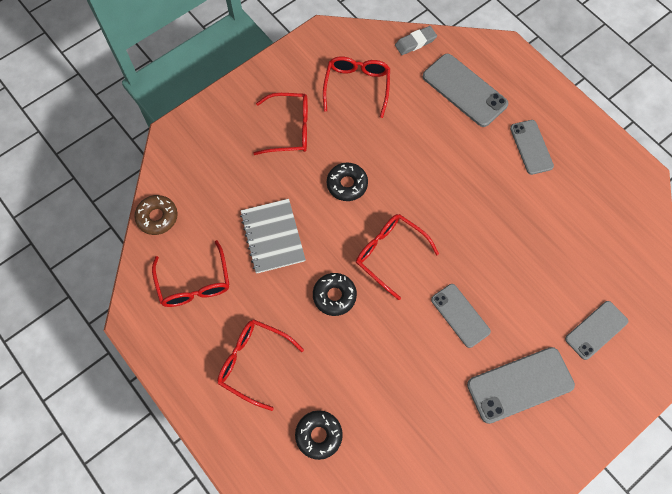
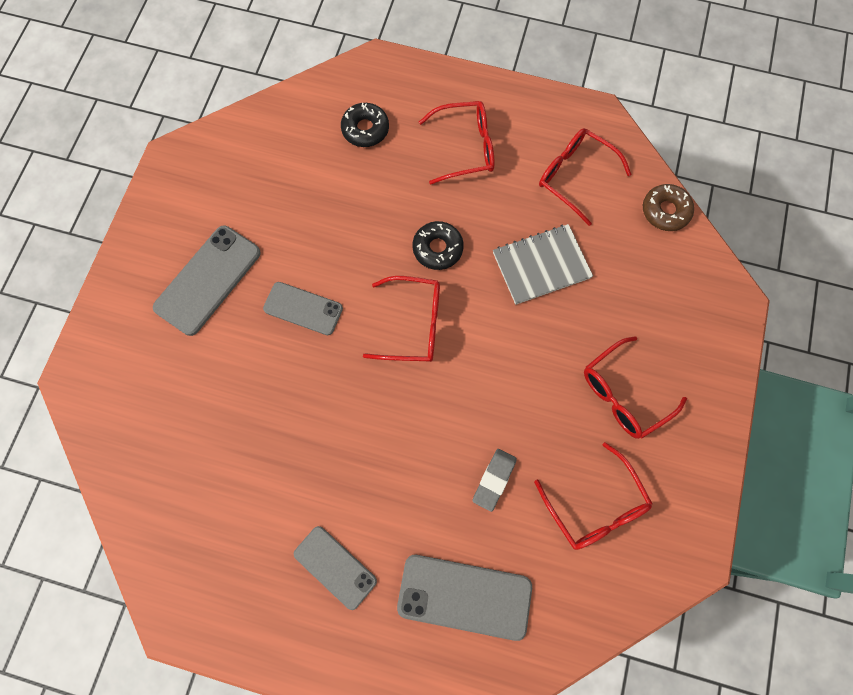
camera: 145 degrees right, 5 degrees up
grey notebook [240,199,306,273] -> grey notebook turned 60 degrees counterclockwise [493,224,593,305]
black donut [327,162,368,201] -> none
grey eraser [395,26,437,55] -> grey eraser moved to [473,449,517,512]
grey phone [565,301,628,360] -> none

